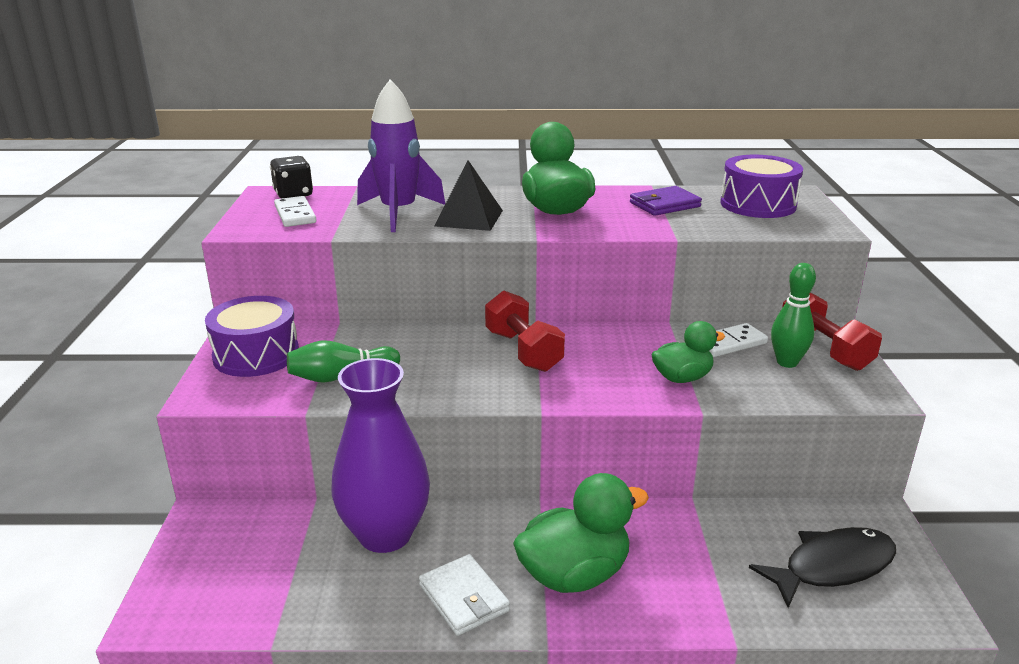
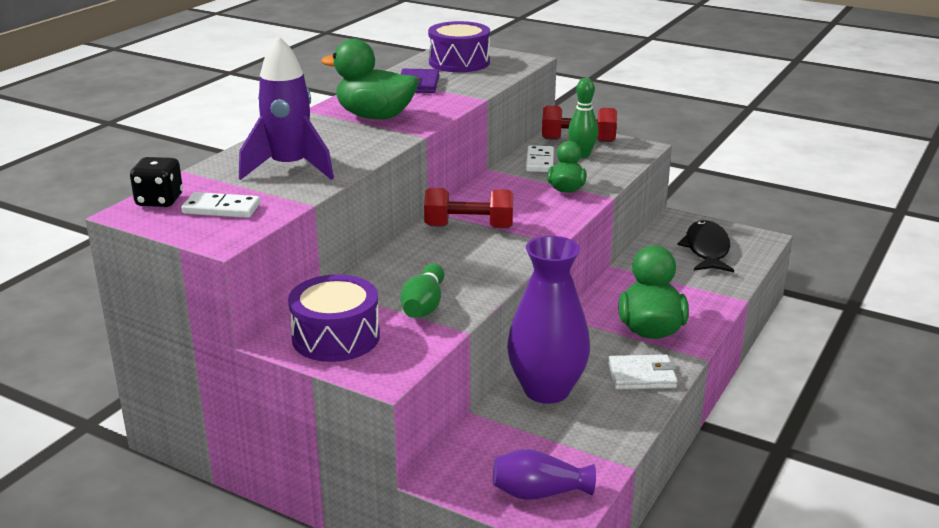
camera: 60 degrees left, 0 degrees up
black pyramid [435,160,503,231] -> none
none -> purple vase [493,449,596,500]

